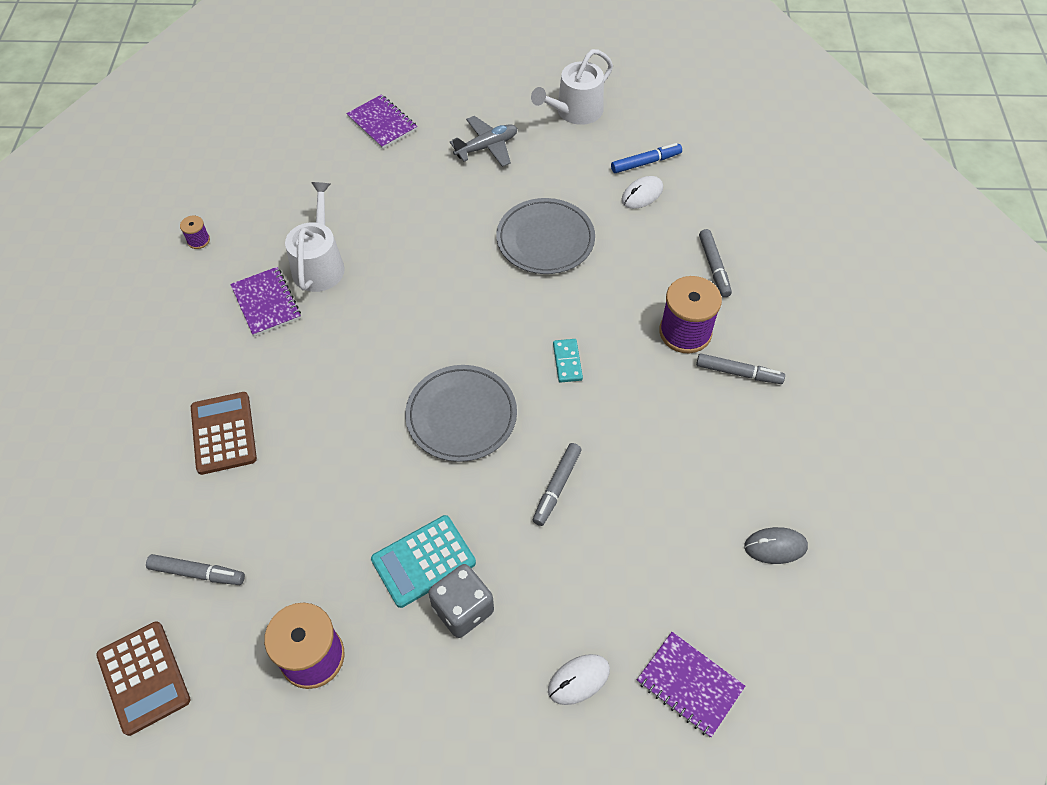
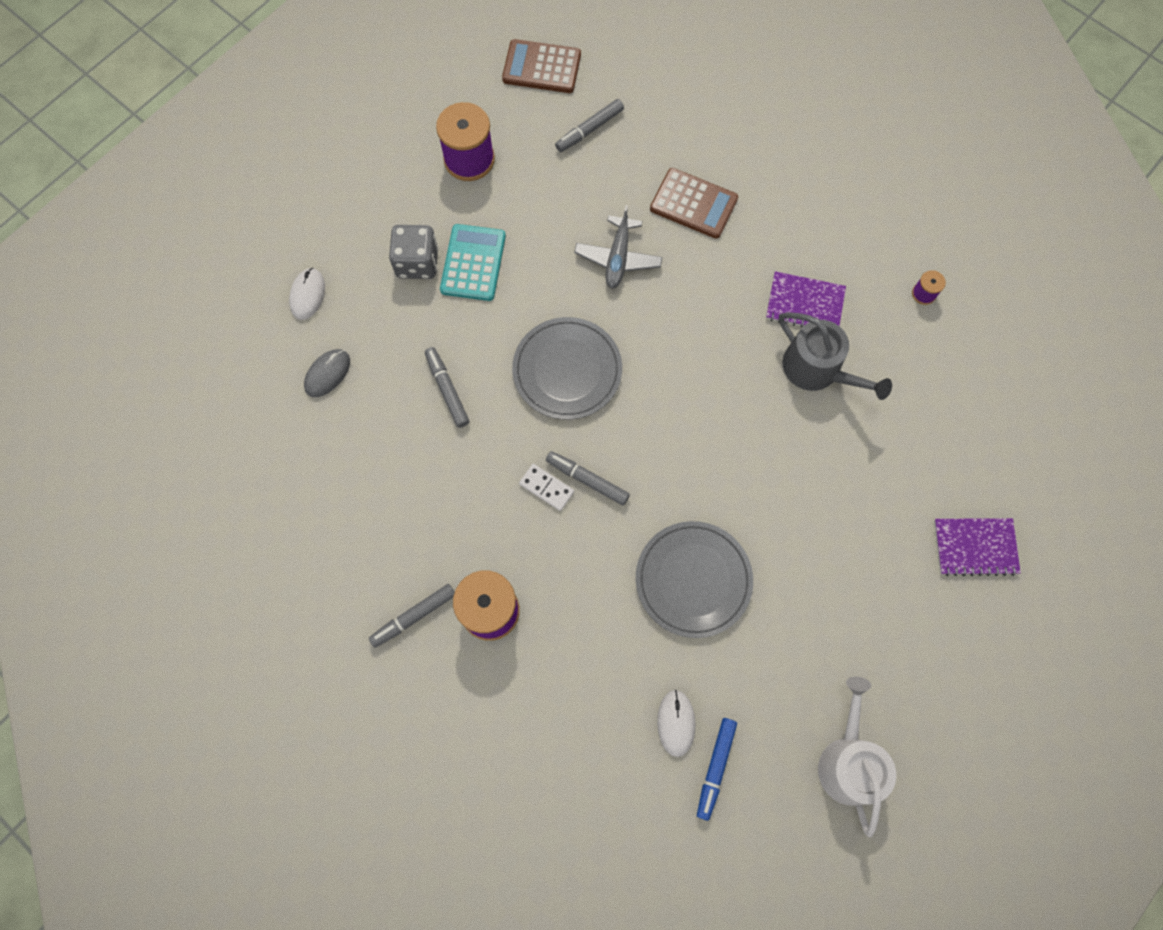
camera: 130 degrees right, 15 degrees up
white watering can [285,182,345,292] -> grey watering can [779,312,892,400]
grey plane [450,116,517,167] -> grey plane moved to [574,205,662,289]
turquoise domino [553,339,583,383] -> white domino [519,464,574,511]
purple notebook [637,632,745,737] -> none
grey marker [699,229,732,297] -> grey marker moved to [546,451,630,506]
grey mouse [744,527,808,564] -> grey mouse moved to [304,349,350,397]

